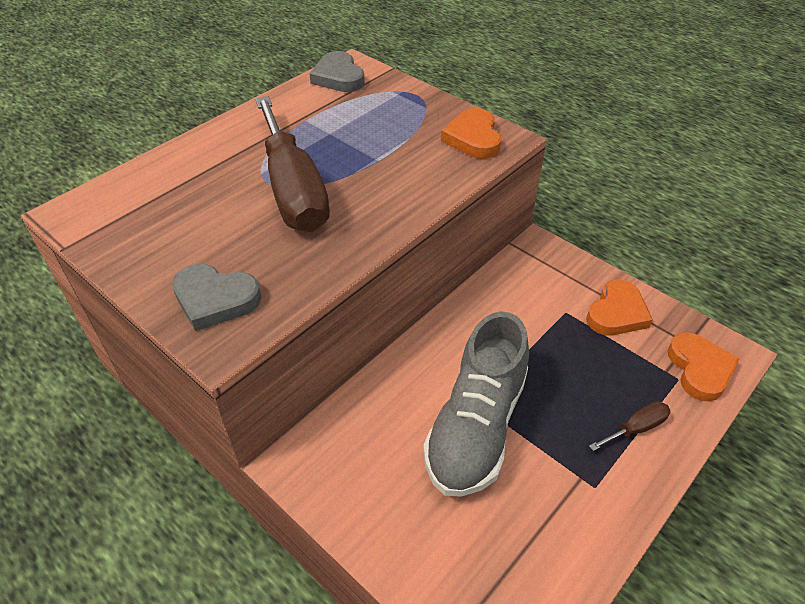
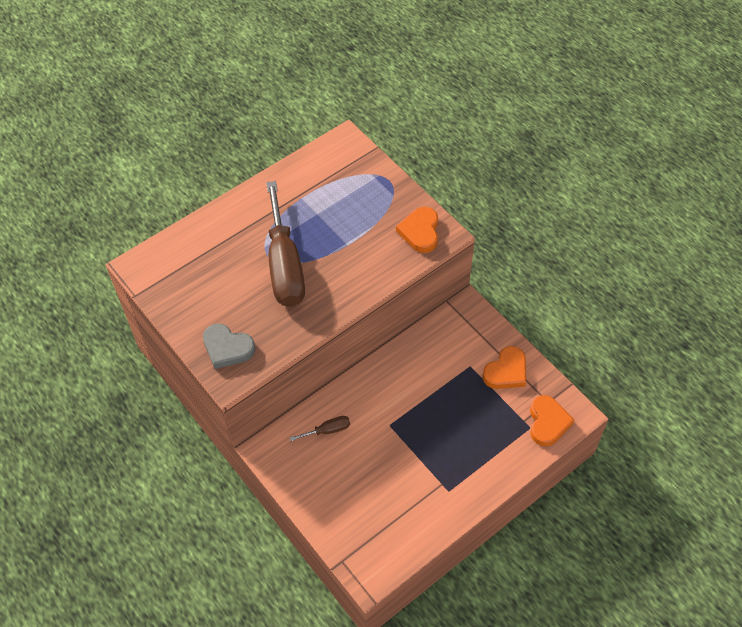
camera: 10 degrees right, 10 degrees up
grey heart [309,51,365,92] -> none
grey shoe [423,311,529,497] -> none
brown screwdriver [589,401,671,451] -> brown screwdriver moved to [290,416,350,441]

